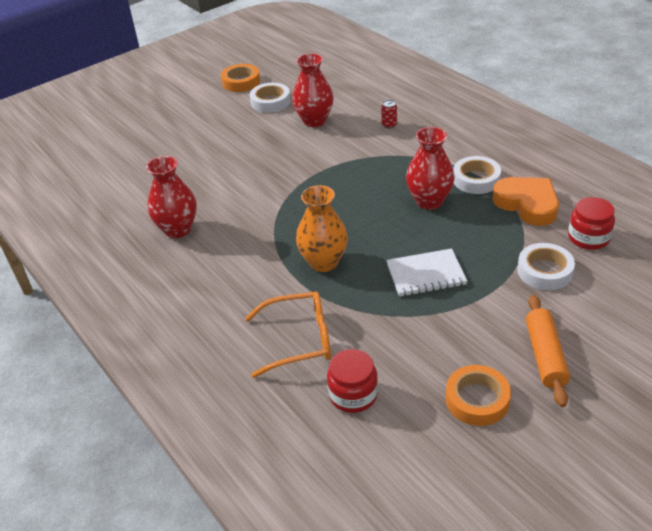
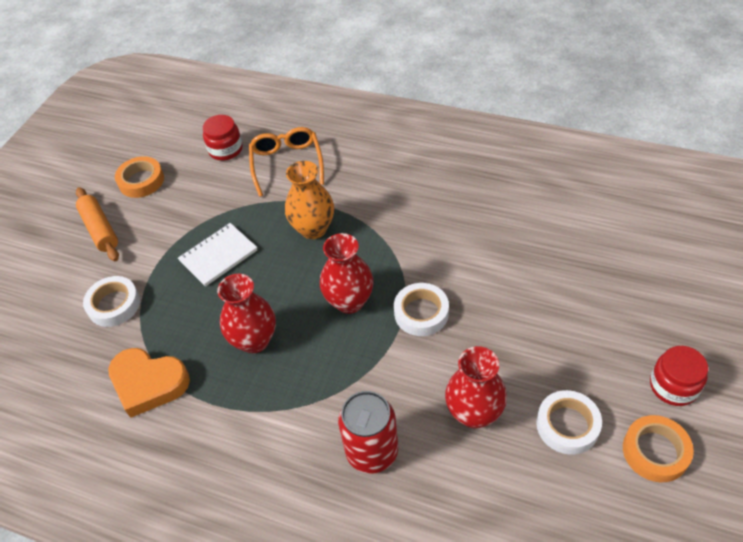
camera: 150 degrees right, 10 degrees up
red vase [146,156,197,238] -> red vase moved to [320,233,373,314]
orange glasses [245,291,331,378] -> orange glasses turned 120 degrees clockwise [249,127,324,197]
red can [381,100,397,128] -> red can [338,391,398,474], size x2.34
white tape [453,156,501,194] -> white tape moved to [394,283,449,336]
red jar [568,197,615,250] -> red jar moved to [650,346,708,406]

